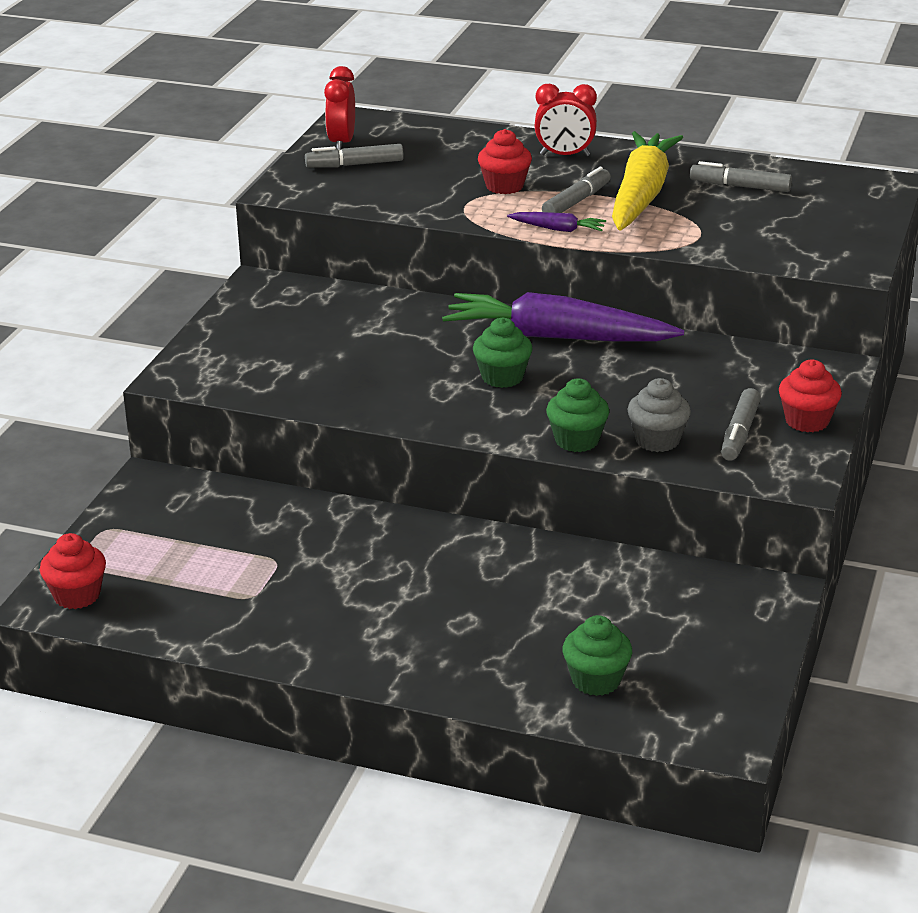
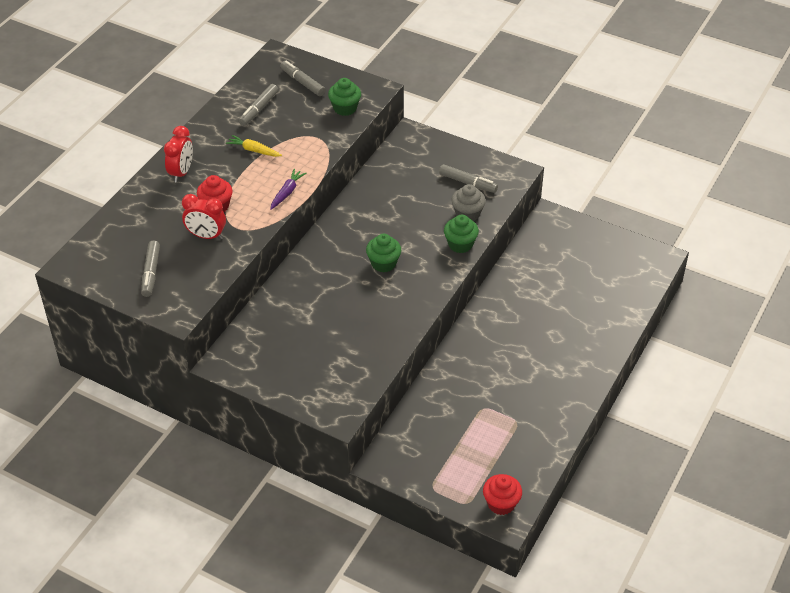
camera: 80 degrees left, 15 degrees up
red clock [324,66,355,150] -> red clock moved to [182,194,226,240]
purple carrot [442,292,684,342] -> none
grey marker [542,167,611,213] -> grey marker moved to [280,60,325,96]
green cupcake [562,615,632,696] -> green cupcake moved to [328,78,361,116]
yellow carrot [612,131,683,231] -> yellow carrot [226,135,282,157], size x0.42
red cupcake [779,360,842,432] -> none

